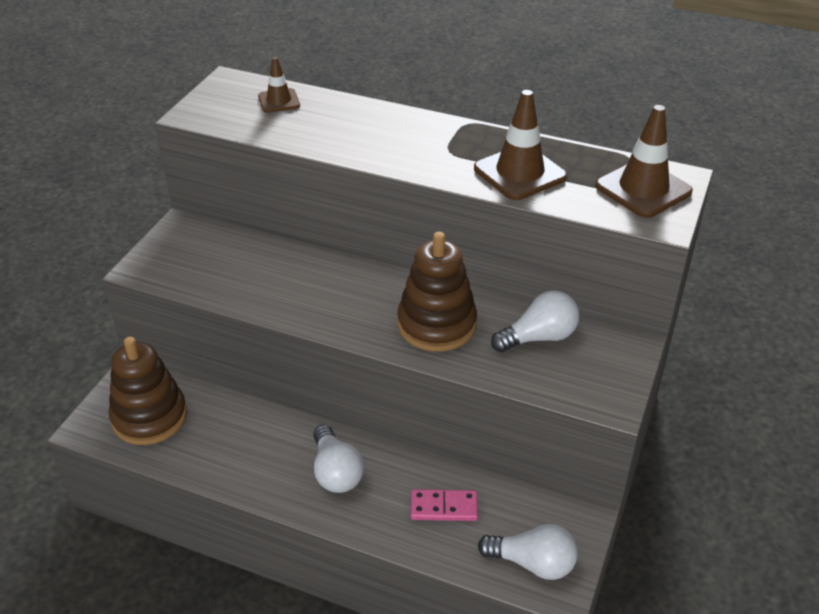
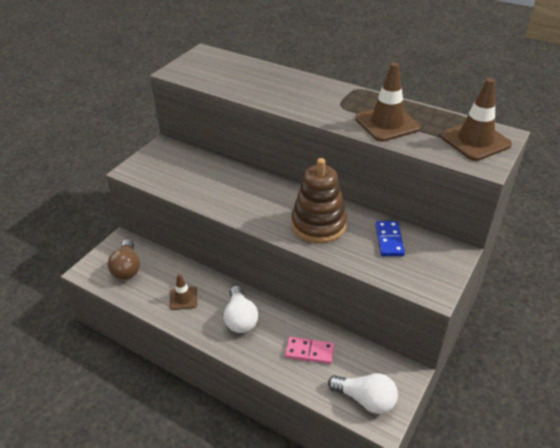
camera: 10 degrees right, 0 degrees up
brown stacking toy [109,337,187,445] -> brown light bulb [108,239,140,280]
brown traffic cone [258,57,300,113] -> brown traffic cone moved to [170,274,197,310]
white light bulb [491,290,579,352] -> blue domino [376,221,405,256]

